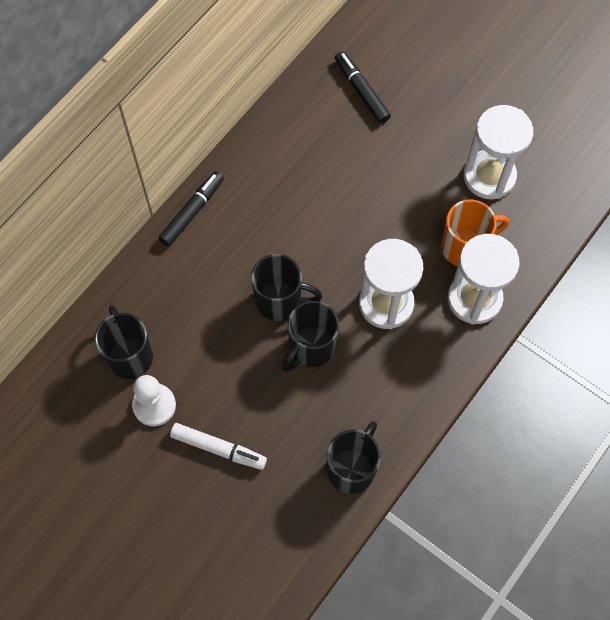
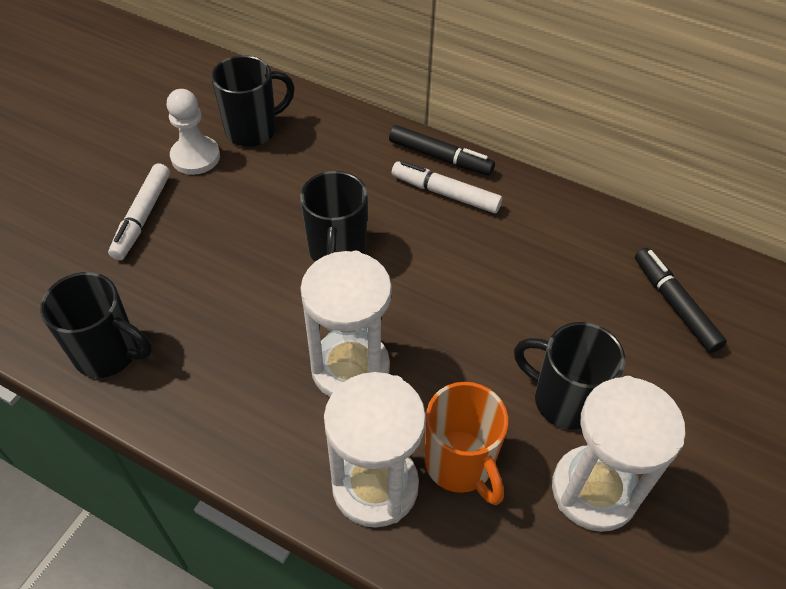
camera: 80 degrees right, 15 degrees down
black mug [282,301,339,372] -> black mug moved to [514,322,625,429]
black marker [335,51,391,124] -> black marker turned 75 degrees counterclockwise [635,248,727,353]
none -> white marker [392,161,502,214]

